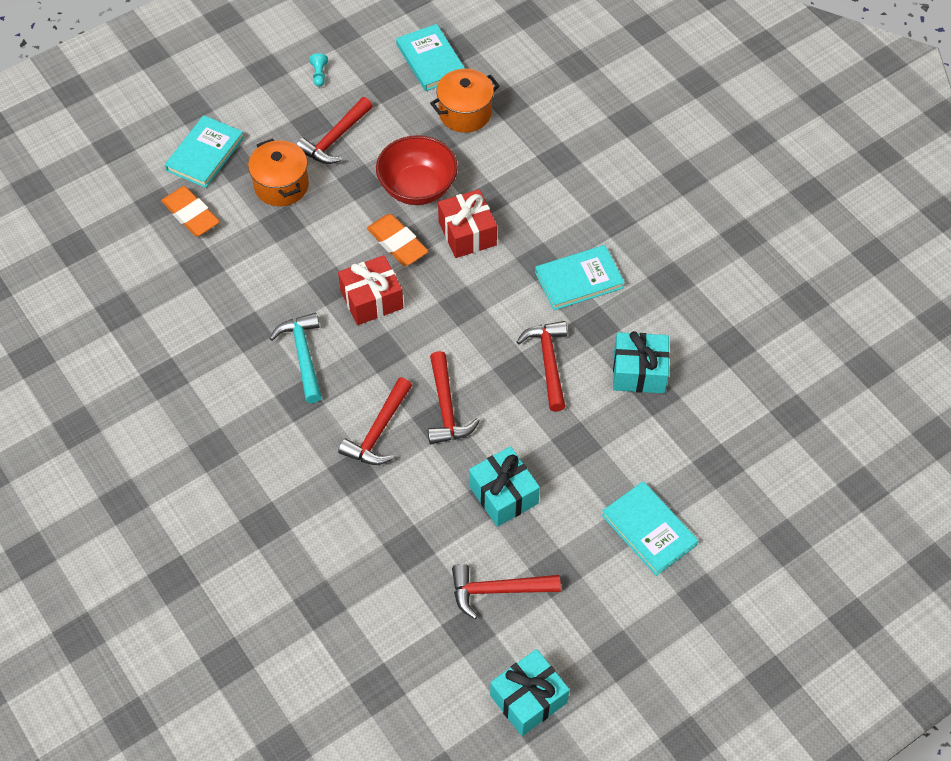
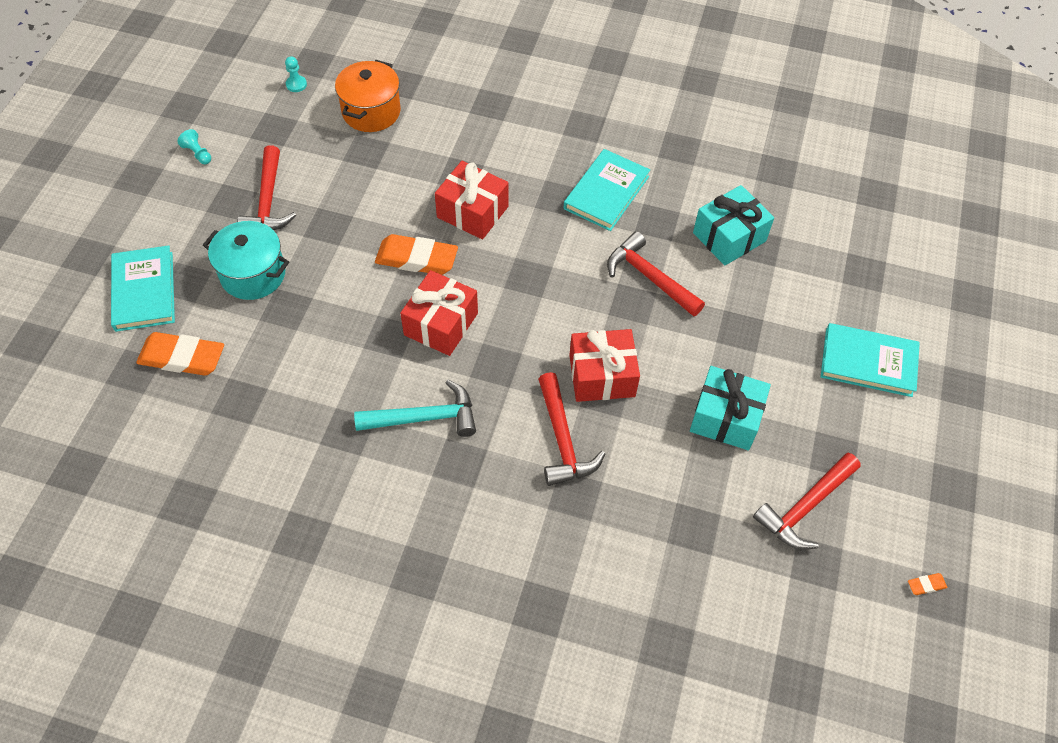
camera: 40 degrees left, 0 degrees up
orange pot [248,139,309,206] -> turquoise pot [203,221,289,300]
turquoise hammer [269,313,322,403] -> turquoise hammer turned 135 degrees clockwise [354,380,476,437]
red bowl [376,135,458,205] -> none
turquoise book [396,24,465,91] -> turquoise pawn [285,56,307,92]
red hammer [428,351,480,444] -> red gift [569,329,640,402]
turquoise gift [490,649,570,736] -> orange eraser [908,573,947,595]

